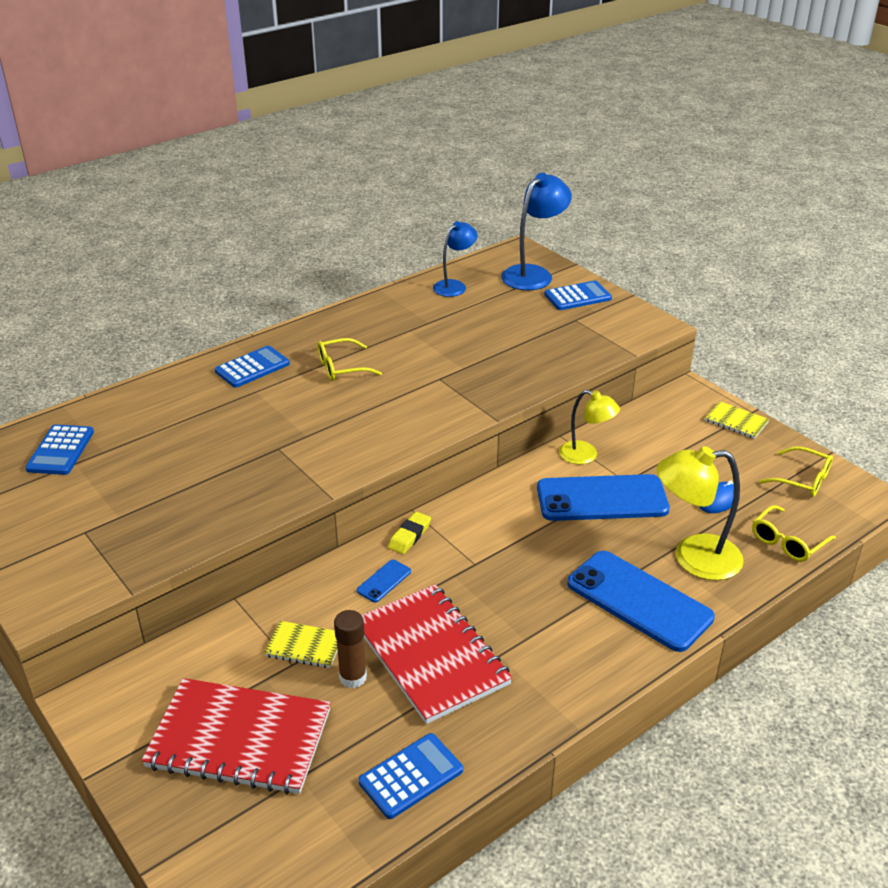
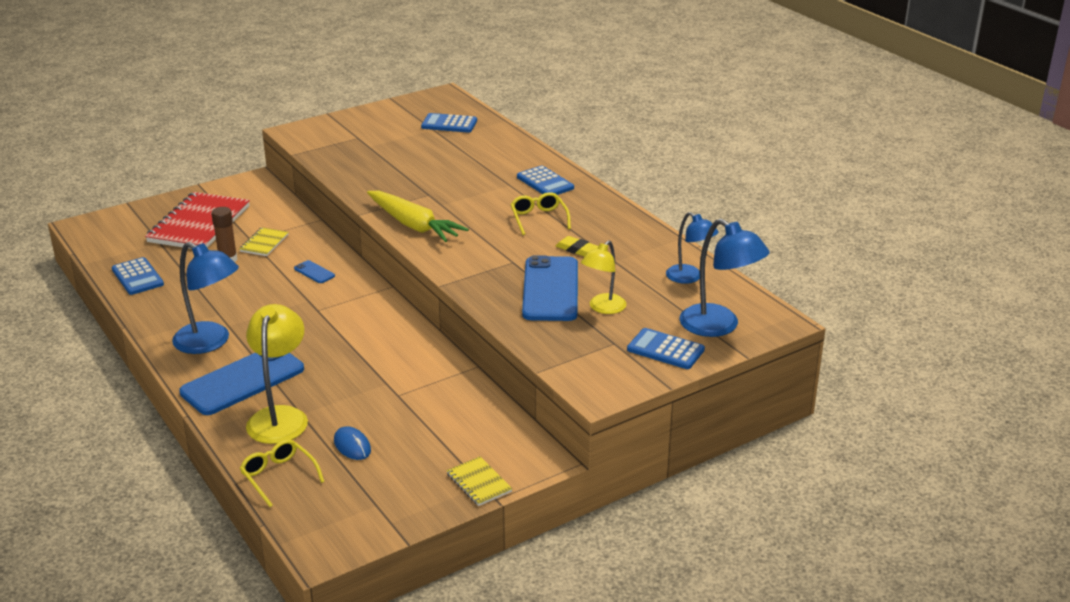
camera: 95 degrees right, 5 degrees down
red notebook [362,584,513,724] -> none
yellow eraser [388,512,431,554] -> yellow eraser moved to [556,236,599,257]
blue phone [537,474,670,521] -> blue phone moved to [522,255,578,321]
blue calculator [544,281,612,310] -> blue calculator turned 135 degrees clockwise [627,328,705,369]
yellow lamp [559,390,620,464] -> yellow lamp moved to [581,241,627,314]
yellow notebook [705,401,769,439] -> yellow notebook turned 75 degrees counterclockwise [446,457,513,506]
yellow glasses [759,446,833,497] -> none
none -> blue lamp [172,242,239,354]
none -> yellow carrot [367,191,469,242]

